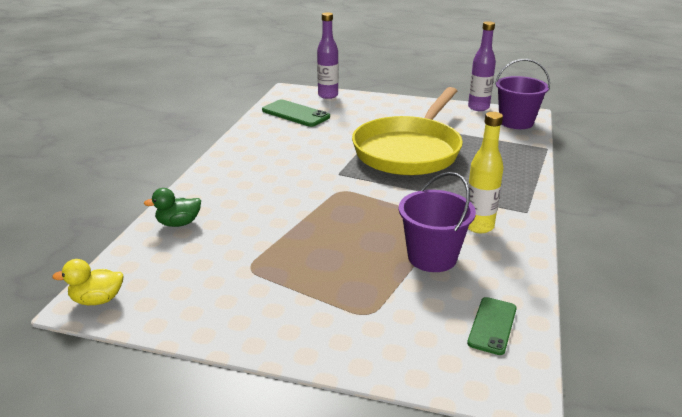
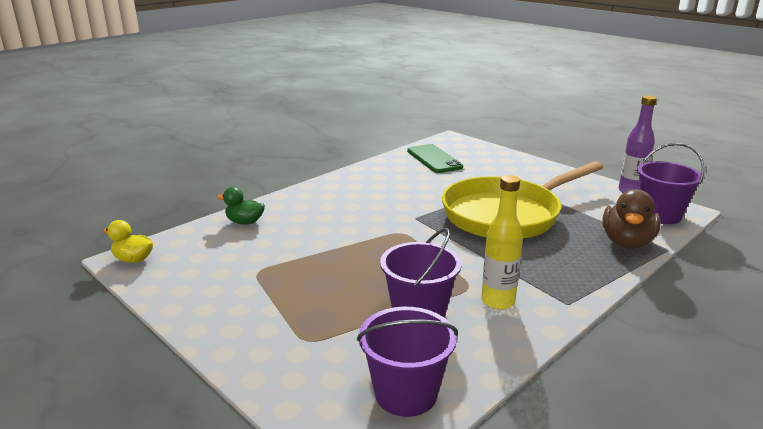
camera: 30 degrees right, 5 degrees down
purple bottle [317,13,338,99] -> none
green phone [467,297,517,355] -> purple bucket [357,307,458,417]
none -> brown duck [602,189,661,249]

